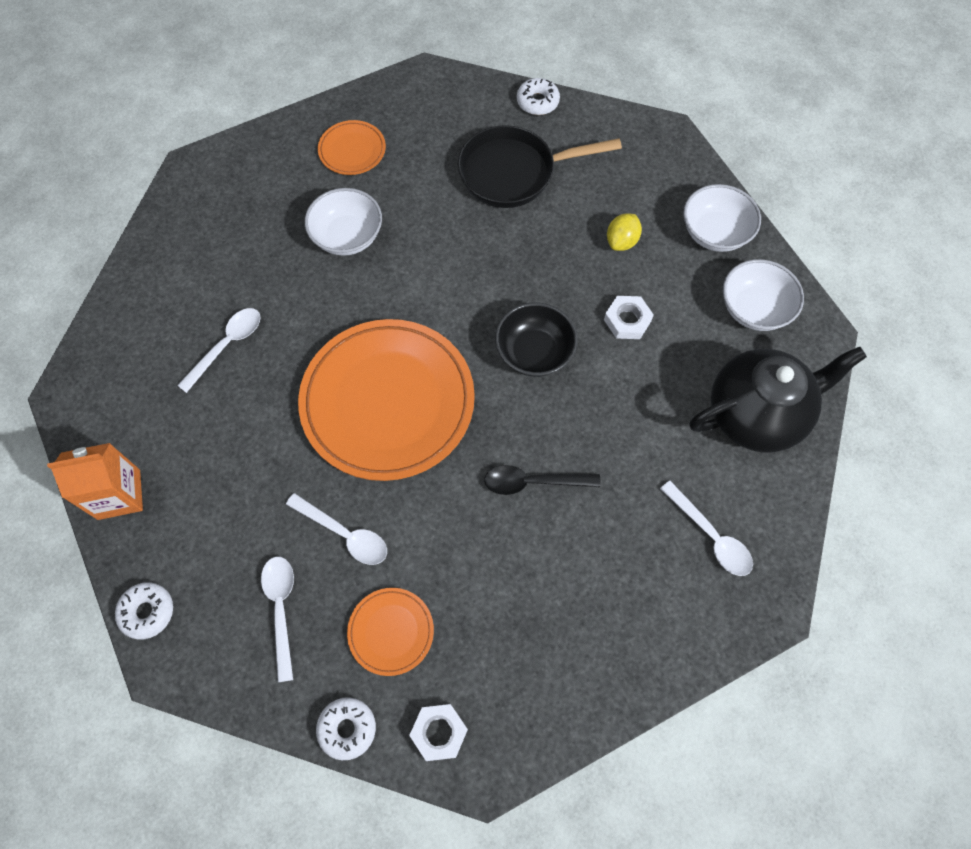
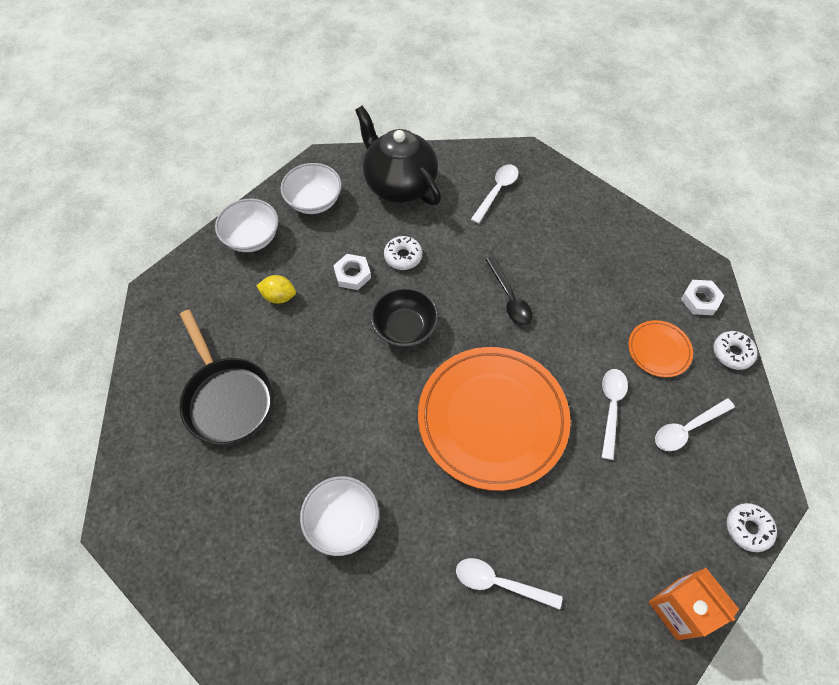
camera: 110 degrees left, 5 degrees down
orange plate [318,120,386,175] -> none
white donut [517,78,560,115] -> white donut moved to [384,236,422,270]

